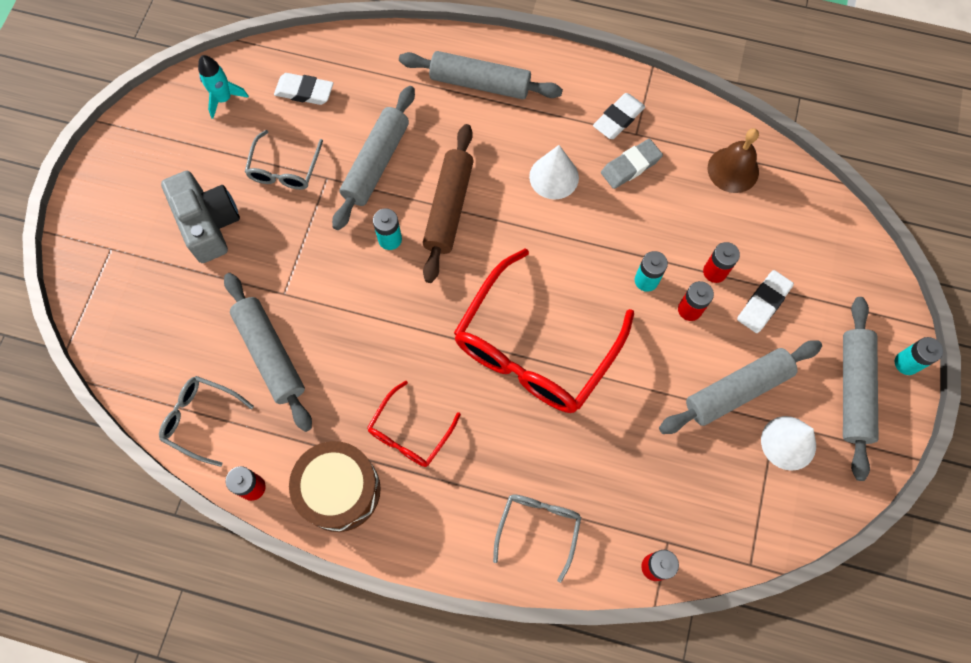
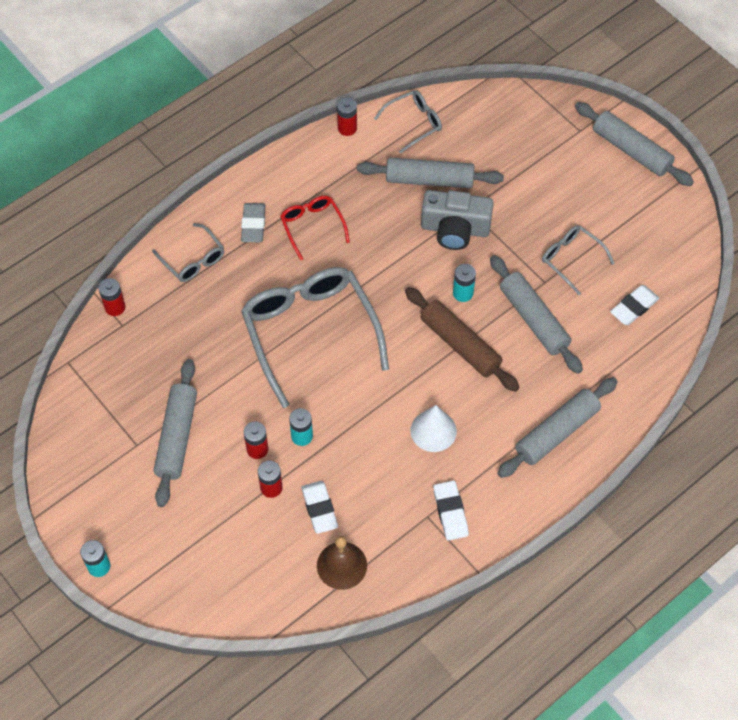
camera: 125 degrees right, 10 degrees down
grey camera [161,171,240,263] -> grey camera moved to [421,190,494,250]
turquoise rocket [198,55,249,119] -> none
brown drum [289,441,381,532] -> none
red glasses [454,248,634,413] -> grey glasses [241,267,389,408]
grey eraser [601,139,663,189] -> grey eraser moved to [241,203,266,242]
white eraser [737,270,794,333] -> white eraser moved to [301,481,338,534]
white cone [761,416,816,471] -> none
grey rolling pin [843,297,878,481] -> grey rolling pin moved to [575,102,694,186]

